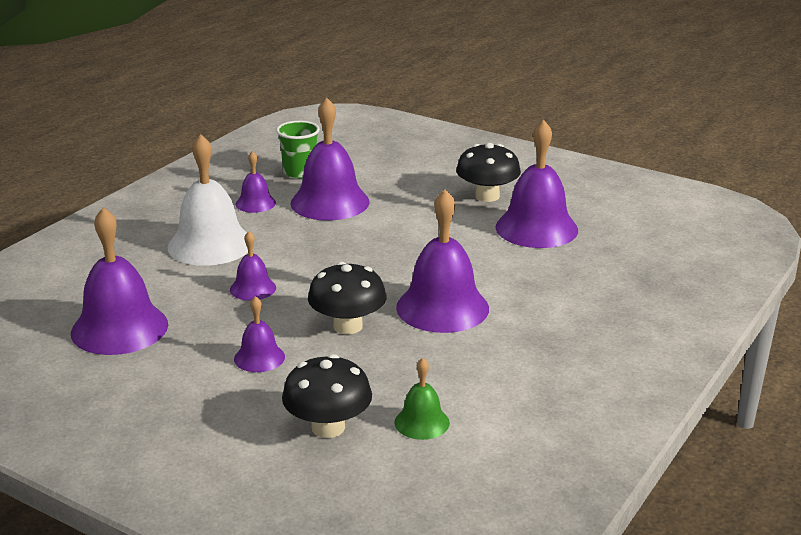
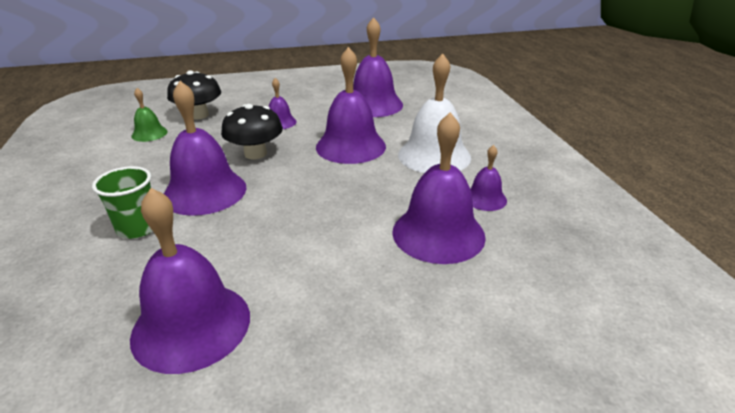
camera: 135 degrees right, 5 degrees up
purple bell [230,231,276,301] -> purple bell [316,47,386,164], size x1.96
green cup [276,121,320,179] -> green cup moved to [92,166,152,239]
black mushroom [456,143,521,202] -> none

